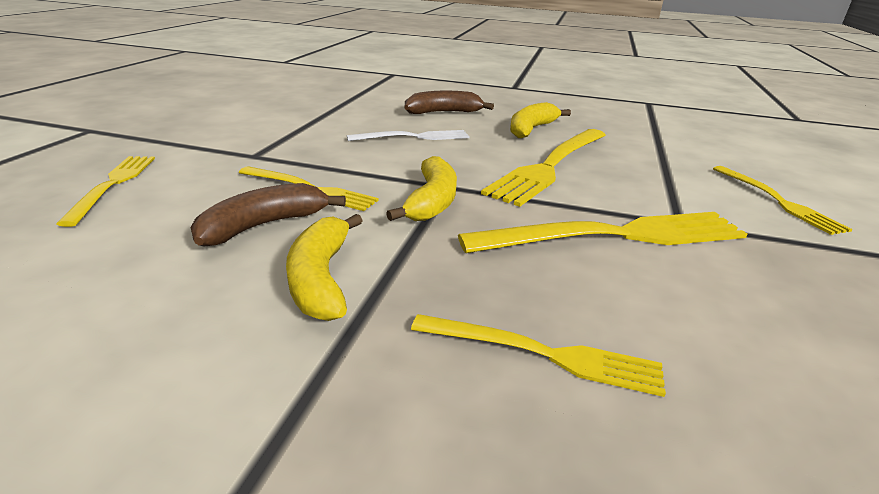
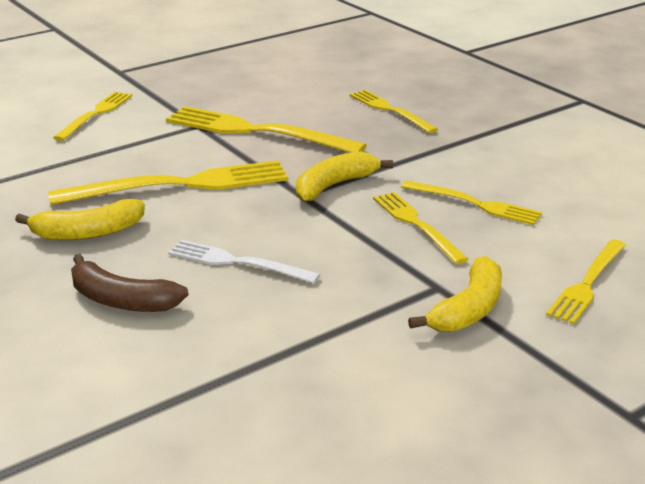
camera: 140 degrees left, 0 degrees up
brown banana [191,183,346,246] -> yellow fork [401,180,542,225]
yellow banana [286,214,362,321] -> yellow banana moved to [408,256,502,332]

